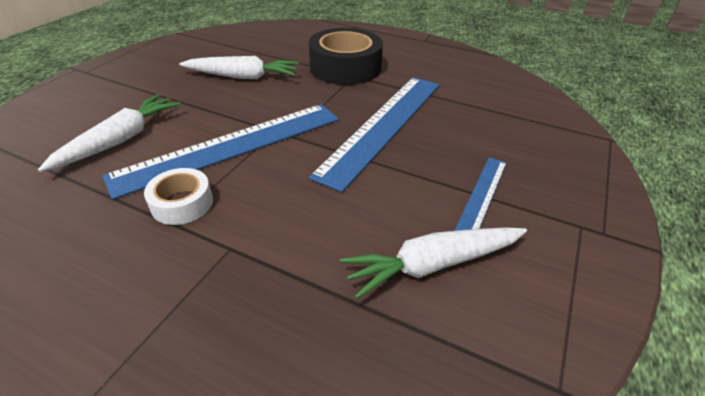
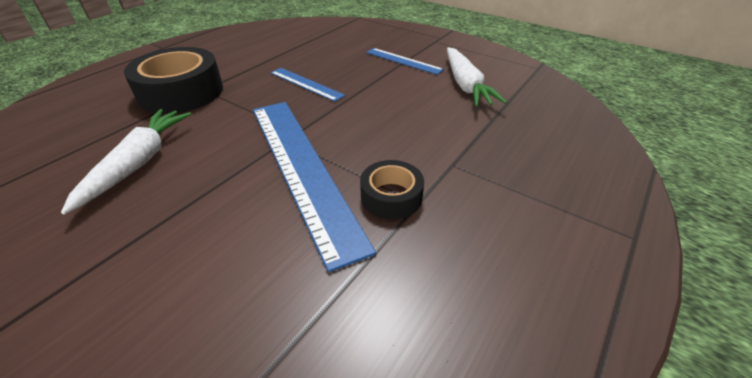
camera: 80 degrees left, 0 degrees up
white carrot [38,94,181,172] -> none
white tape [144,168,213,225] -> black tape [360,160,424,220]
blue ruler [309,77,440,192] -> blue ruler [271,68,345,102], size x0.48

